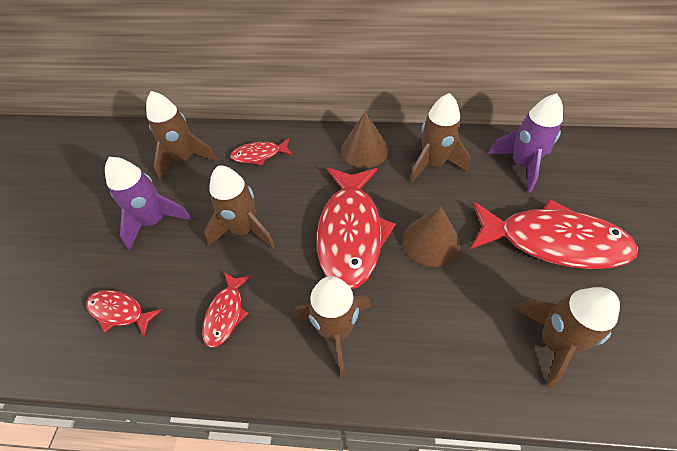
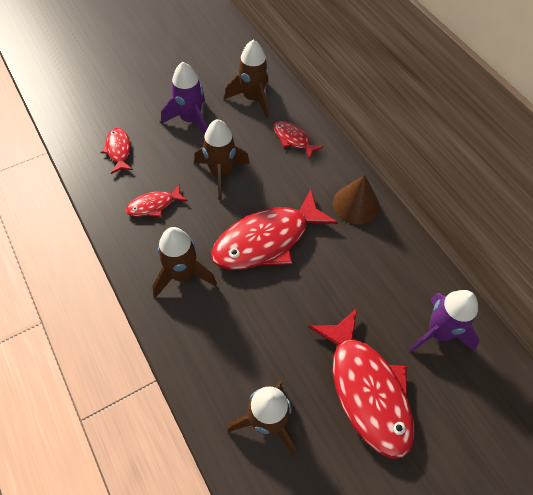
camera: 50 degrees right, 5 degrees up
brown cone [402,206,460,267] -> none
brown rocket [409,93,471,183] -> none

